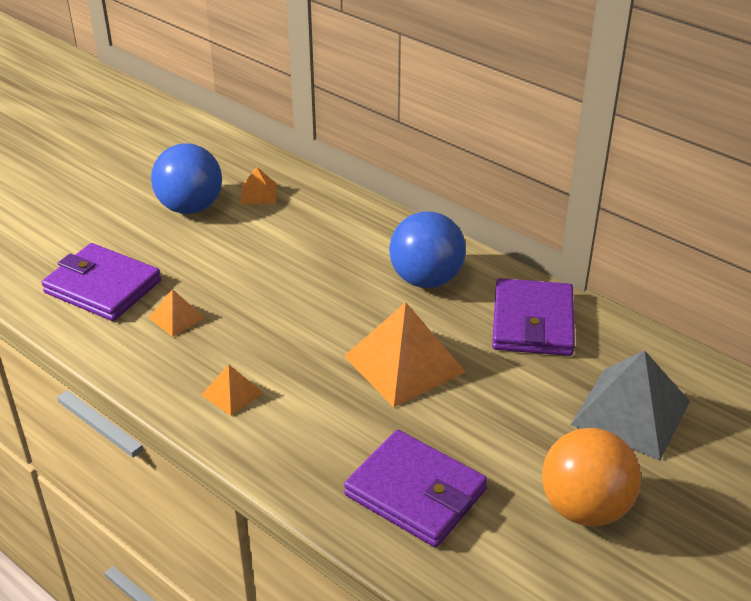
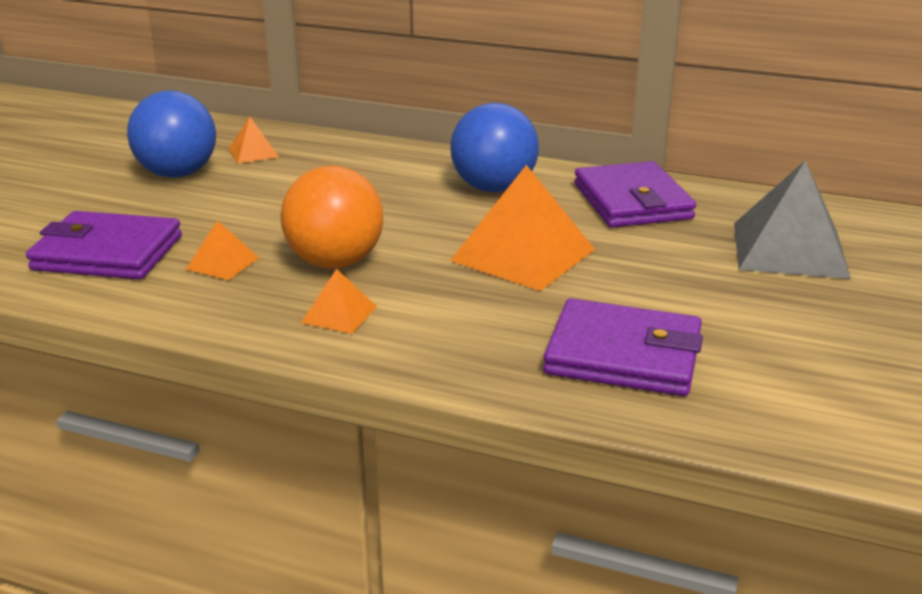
camera: 20 degrees left, 10 degrees down
orange ball [542,428,641,526] -> orange ball moved to [280,166,383,269]

